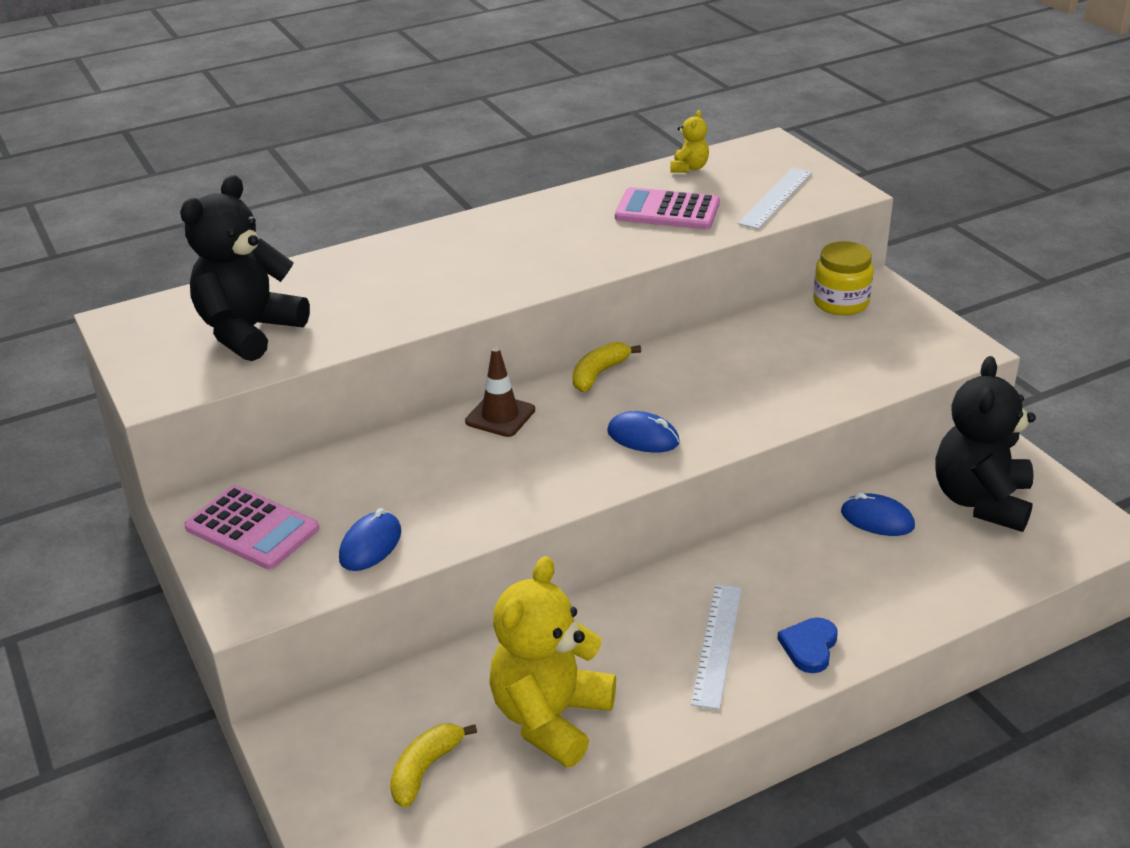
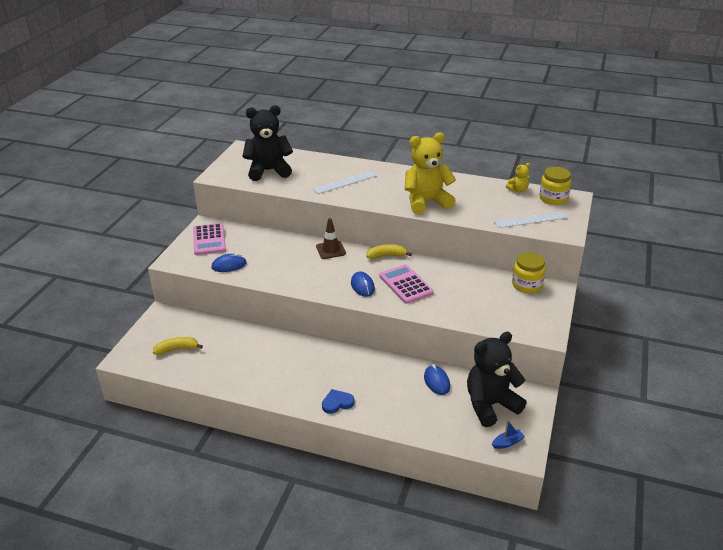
camera: 45 degrees right, 0 degrees up
yellow teddy bear [489,556,616,768] -> yellow teddy bear moved to [405,132,456,214]
pink calculator [615,187,720,229] -> pink calculator moved to [379,264,434,304]
white ruler [691,584,741,710] -> white ruler moved to [312,171,376,194]
none -> blue boat [492,420,525,449]
none -> yellow jar [539,167,571,205]

